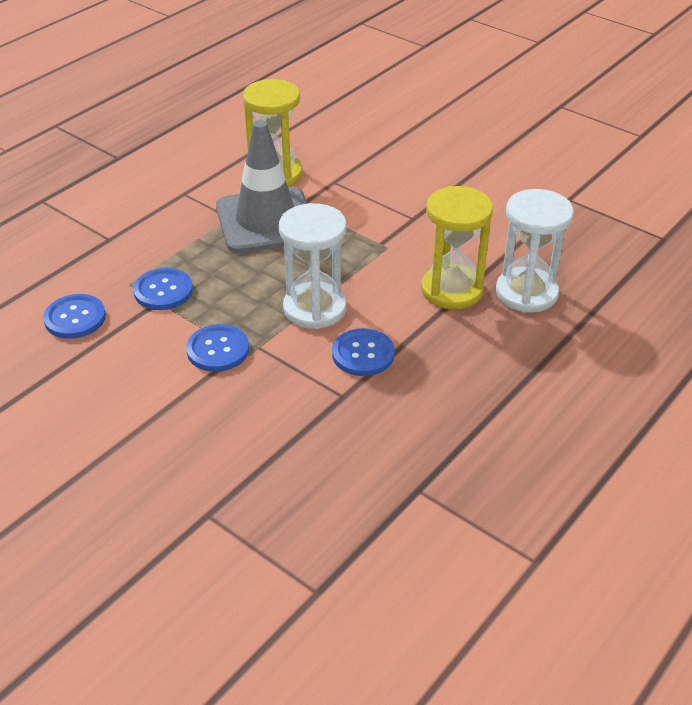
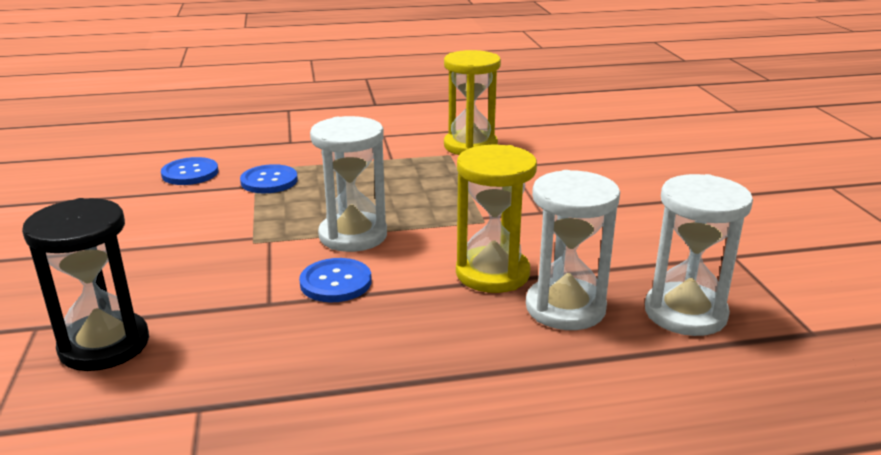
camera: 40 degrees right, 15 degrees down
blue button [186,324,249,372] -> none
grey traffic cone [216,120,308,253] -> none
none -> black hourglass [22,198,149,371]
none -> white hourglass [645,174,753,336]

